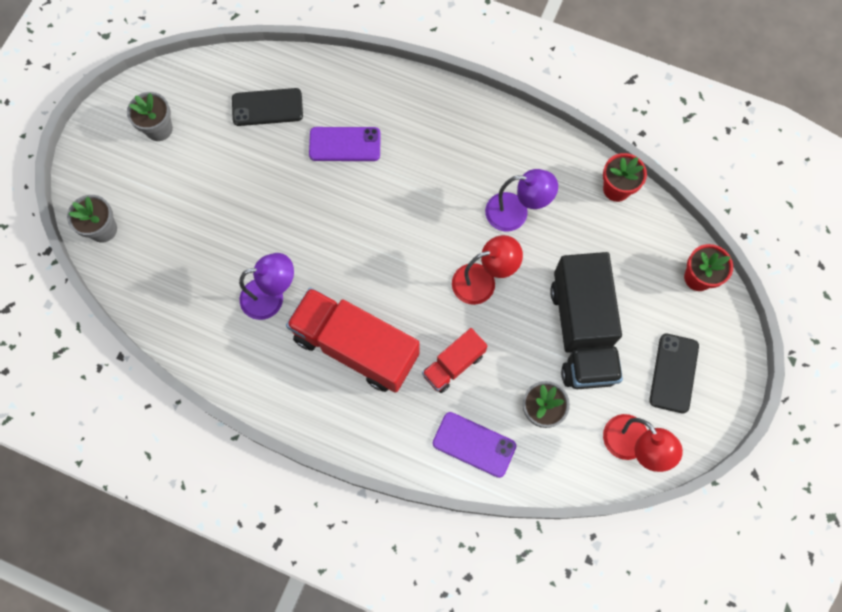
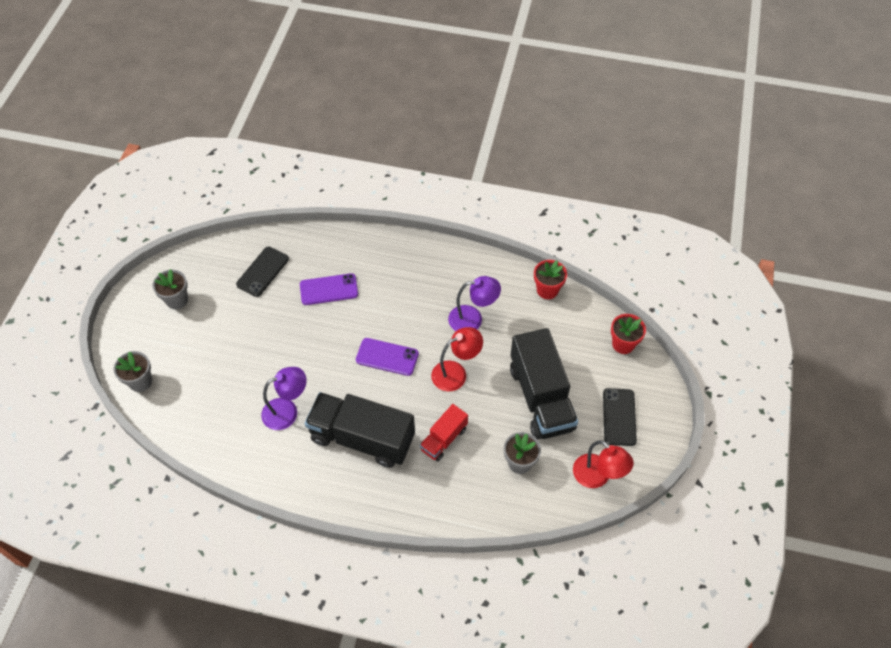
camera: 10 degrees left, 15 degrees down
black phone [232,88,303,126] -> black phone turned 45 degrees counterclockwise [236,247,289,297]
red truck [286,288,420,393] -> black truck [305,392,415,468]
purple phone [433,412,516,478] -> purple phone moved to [356,338,419,376]

